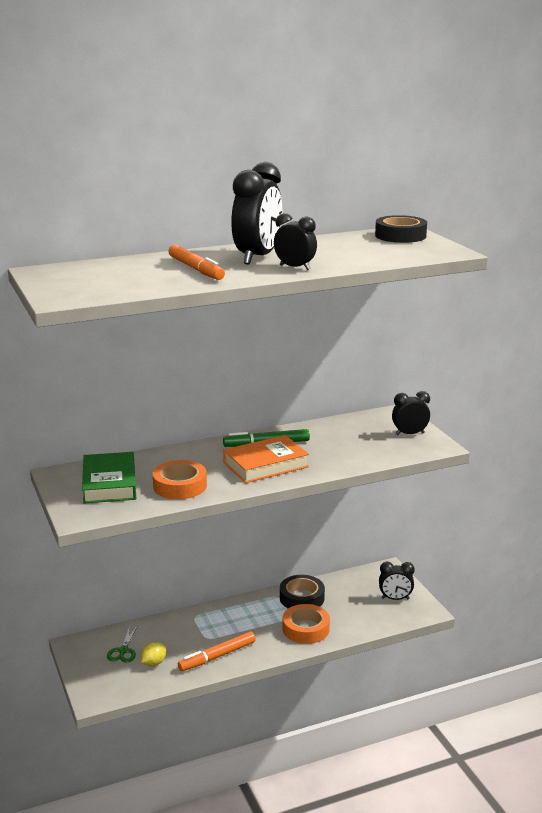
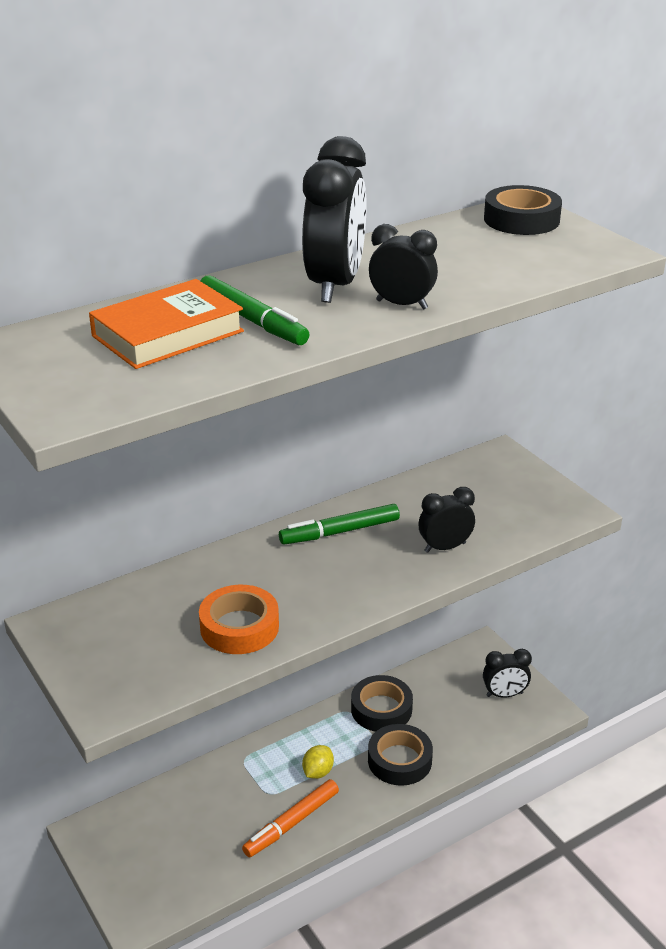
camera: 10 degrees left, 10 degrees up
green book [82,452,136,503] -> none
green scissors [107,625,138,663] -> none
yellow lemon [141,642,166,666] -> yellow lemon moved to [302,745,334,779]
orange marker [168,244,225,280] -> green marker [200,275,309,345]
orange book [223,435,309,483] -> orange book moved to [89,279,244,369]
orange tape [283,604,330,644] -> black tape [368,724,433,786]
black clock [392,391,430,436] -> black clock moved to [418,487,475,553]

